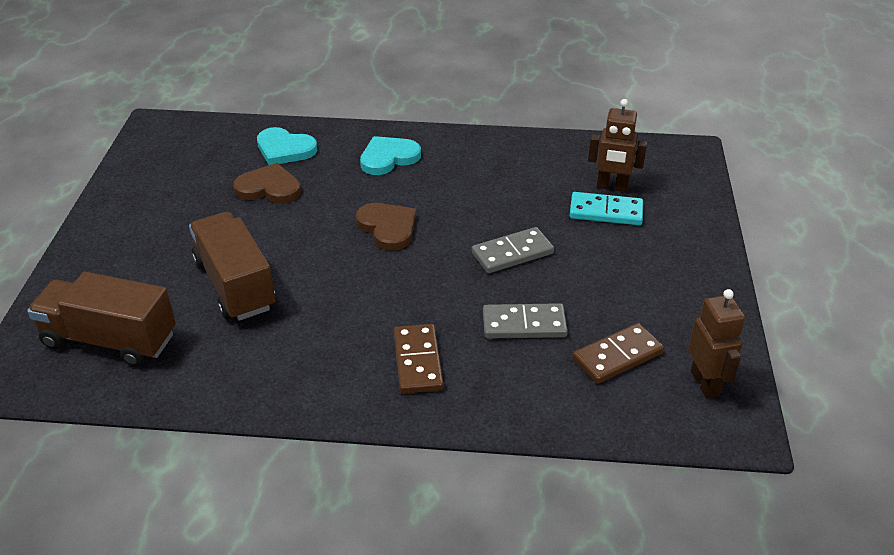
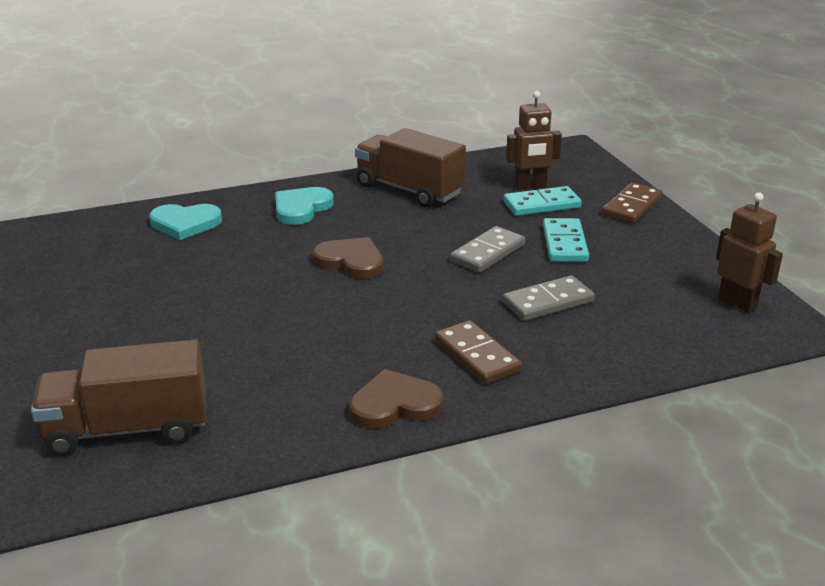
camera: 25 degrees left, 10 degrees down
brown truck [189,212,276,321] -> brown truck moved to [355,128,466,207]
brown heart [233,163,301,204] -> brown heart moved to [349,369,444,429]
brown domino [573,323,664,384] -> brown domino moved to [602,183,663,223]
none -> turquoise domino [543,218,589,262]

